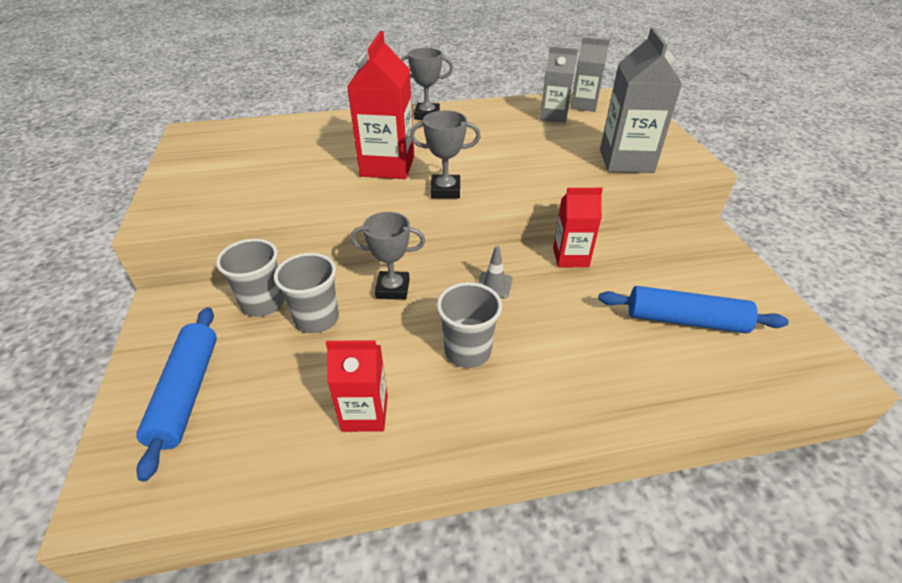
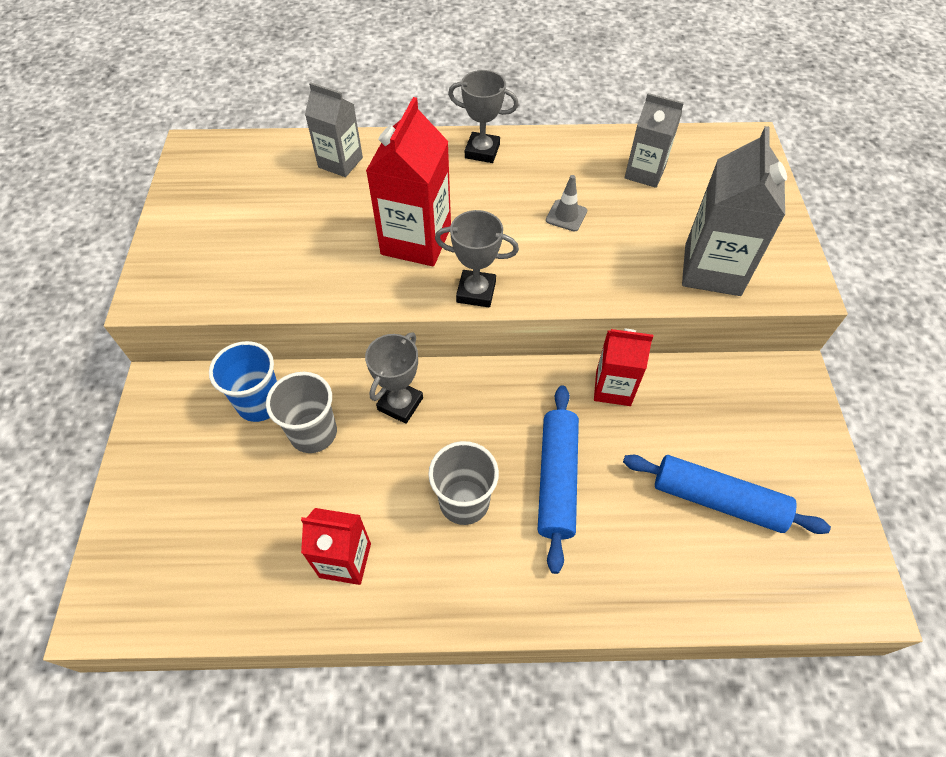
camera: 10 degrees right, 15 degrees up
blue rolling pin [136,307,217,482] -> blue rolling pin moved to [538,385,579,574]
grey cup [216,239,285,317] -> blue cup [209,341,277,422]
grey trophy [350,212,425,300] -> grey trophy turned 75 degrees counterclockwise [365,333,423,424]
grey traffic cone [478,246,513,298] -> grey traffic cone moved to [546,175,587,232]
grey carton [571,37,610,112] -> grey carton moved to [305,82,363,177]

